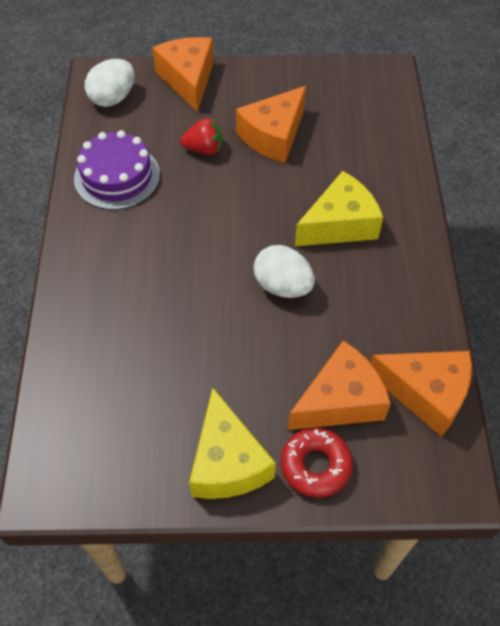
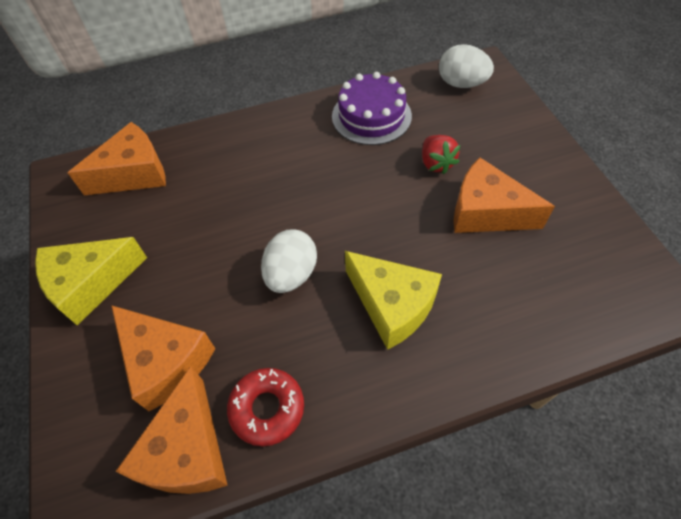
camera: 75 degrees right, 0 degrees up
orange cheese [152,37,214,112] -> orange cheese moved to [68,122,166,195]
red donut [281,428,353,498] -> red donut moved to [227,368,304,446]

